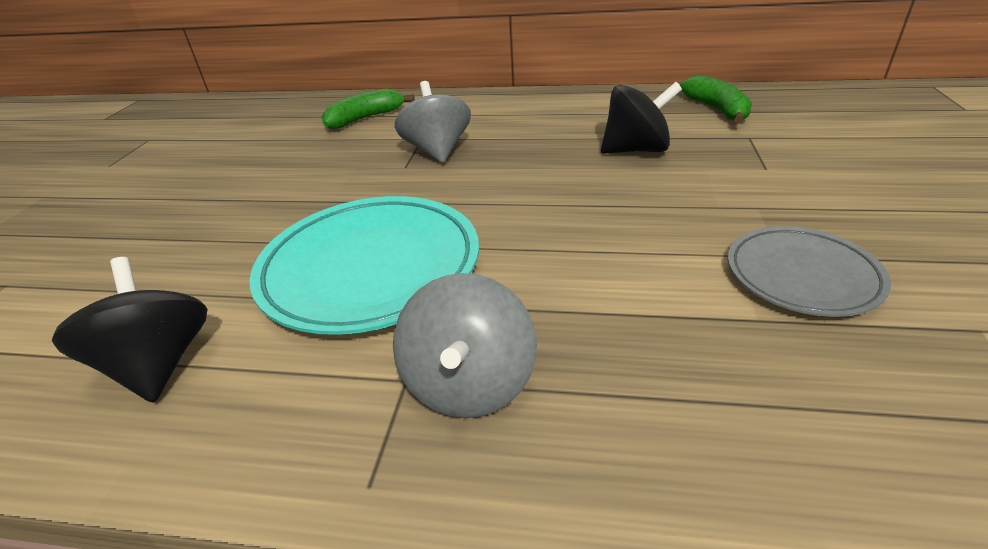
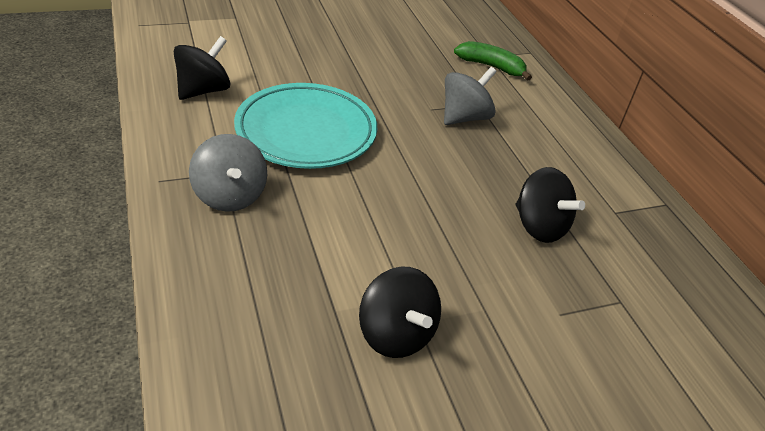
camera: 55 degrees right, 5 degrees up
grey spinning top [393,273,537,418] -> grey spinning top turned 90 degrees counterclockwise [189,134,267,212]
green banana [680,75,752,124] -> none
grey plate [728,226,891,317] -> black spinning top [359,267,441,358]

